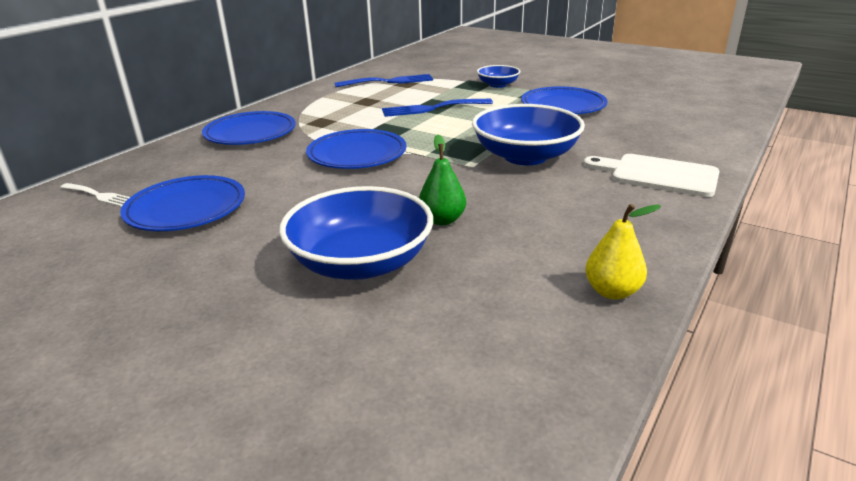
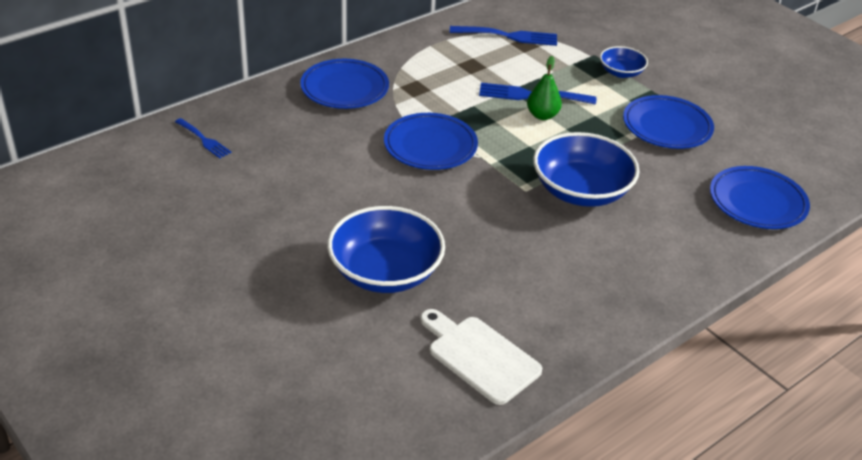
camera: 15 degrees right, 10 degrees up
white fork [60,183,130,207] -> blue fork [175,118,232,158]
blue plate [120,175,245,231] -> blue plate moved to [710,166,810,229]
green pear [419,135,466,225] -> green pear moved to [527,56,562,120]
white cutting board [583,154,720,197] -> white cutting board moved to [420,309,542,405]
yellow pear [585,204,661,299] -> none

